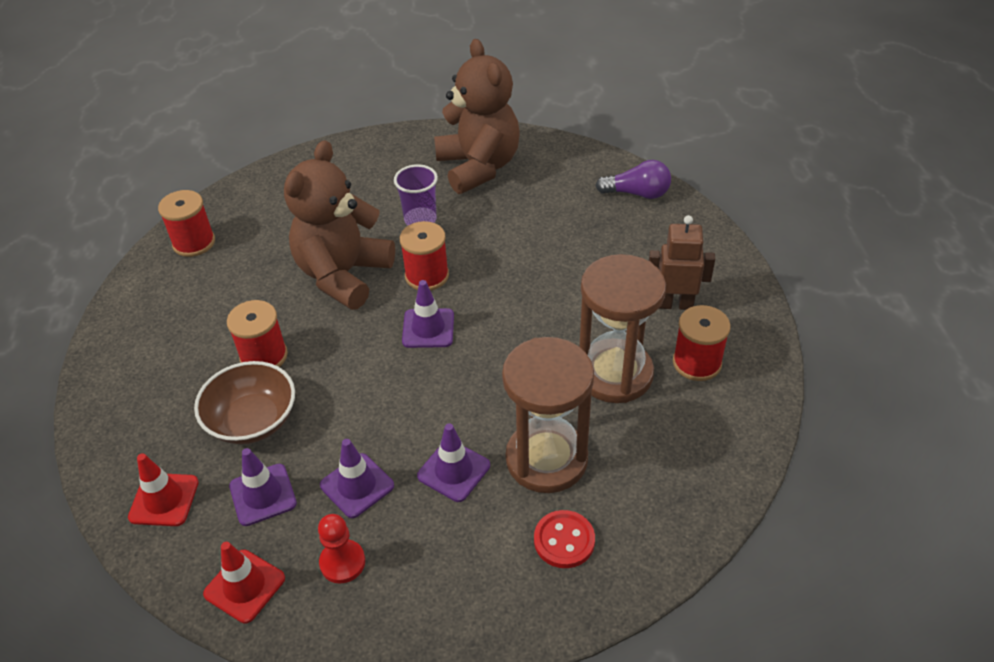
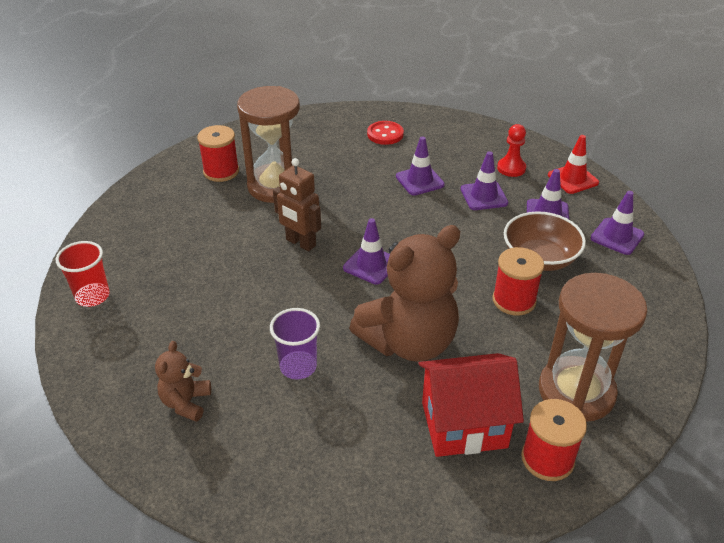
camera: 150 degrees left, 5 degrees down
red traffic cone [128,453,199,526] -> purple traffic cone [591,191,644,255]
red spool [400,221,449,291] -> none
brown teddy bear [434,39,520,194] -> brown teddy bear [155,341,211,422], size x0.47
brown hourglass [502,337,594,493] -> brown hourglass moved to [539,273,648,422]
purple light bulb [596,160,671,199] -> red cup [56,241,110,307]
brown robot [649,215,715,310] -> brown robot moved to [273,158,321,251]
none -> red house [418,353,524,457]

